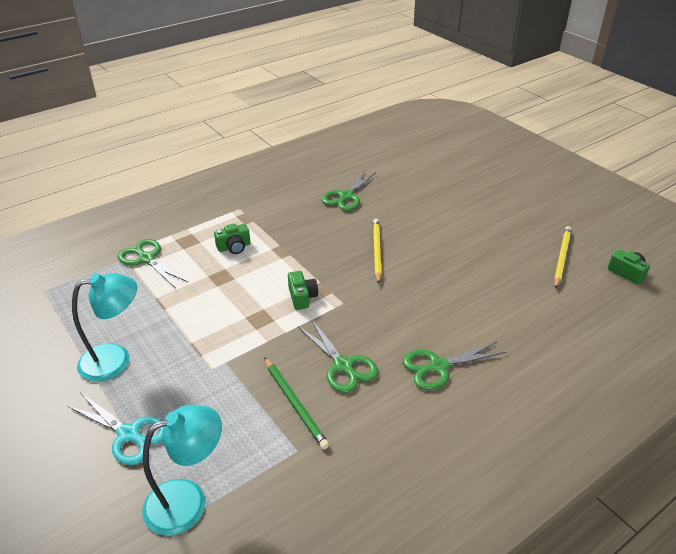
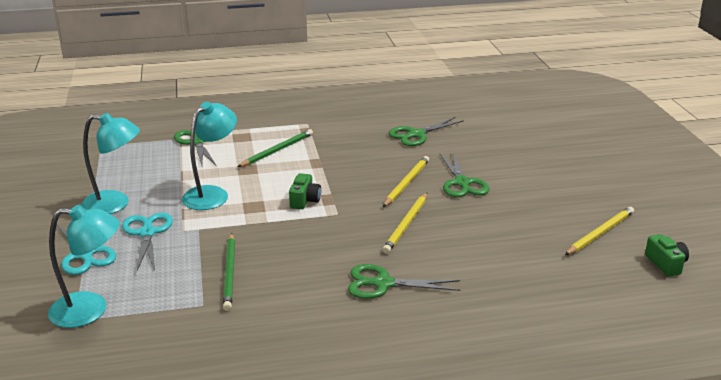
camera: 25 degrees right, 10 degrees down
green camera [214,224,250,254] -> green pencil [238,129,313,167]
green scissors [298,319,378,393] -> green scissors moved to [440,152,490,197]
none -> turquoise scissors [122,213,173,271]
none -> turquoise lamp [182,102,237,210]
none -> yellow pencil [383,193,427,253]

